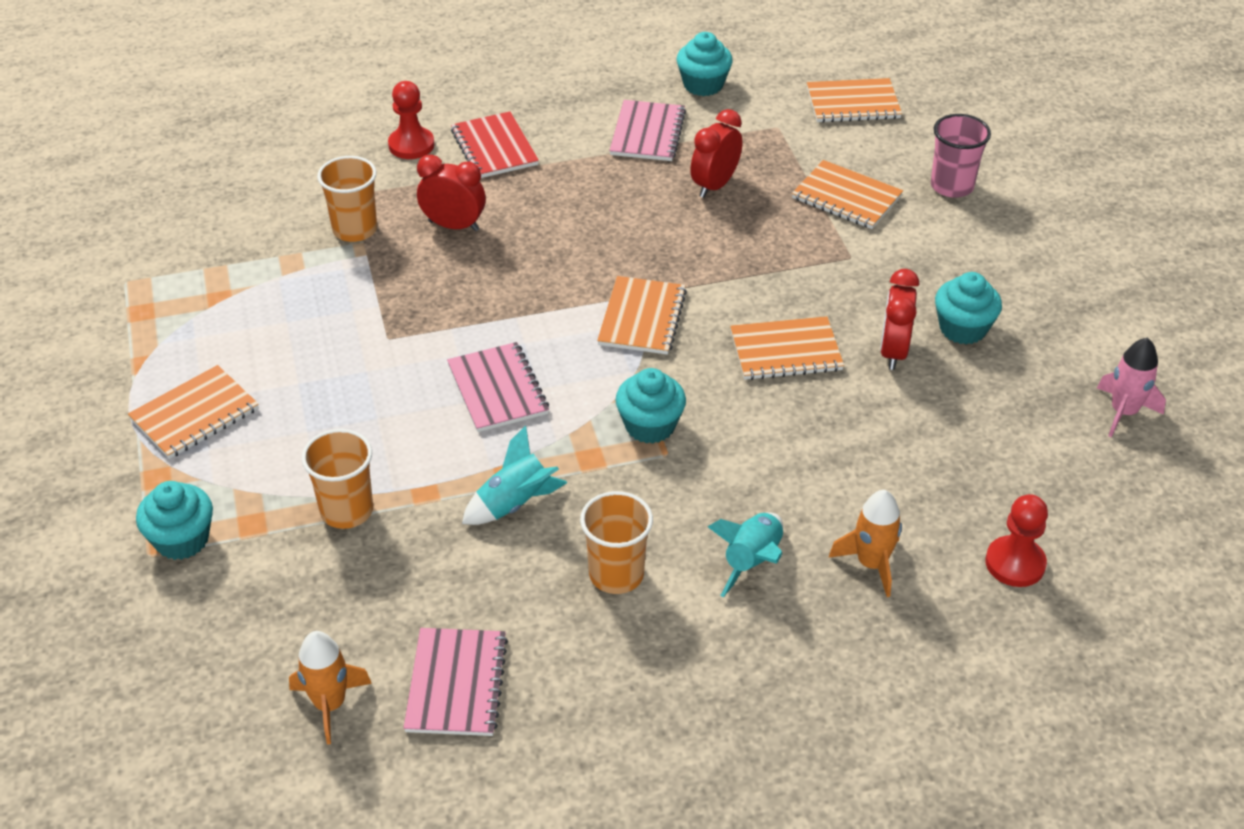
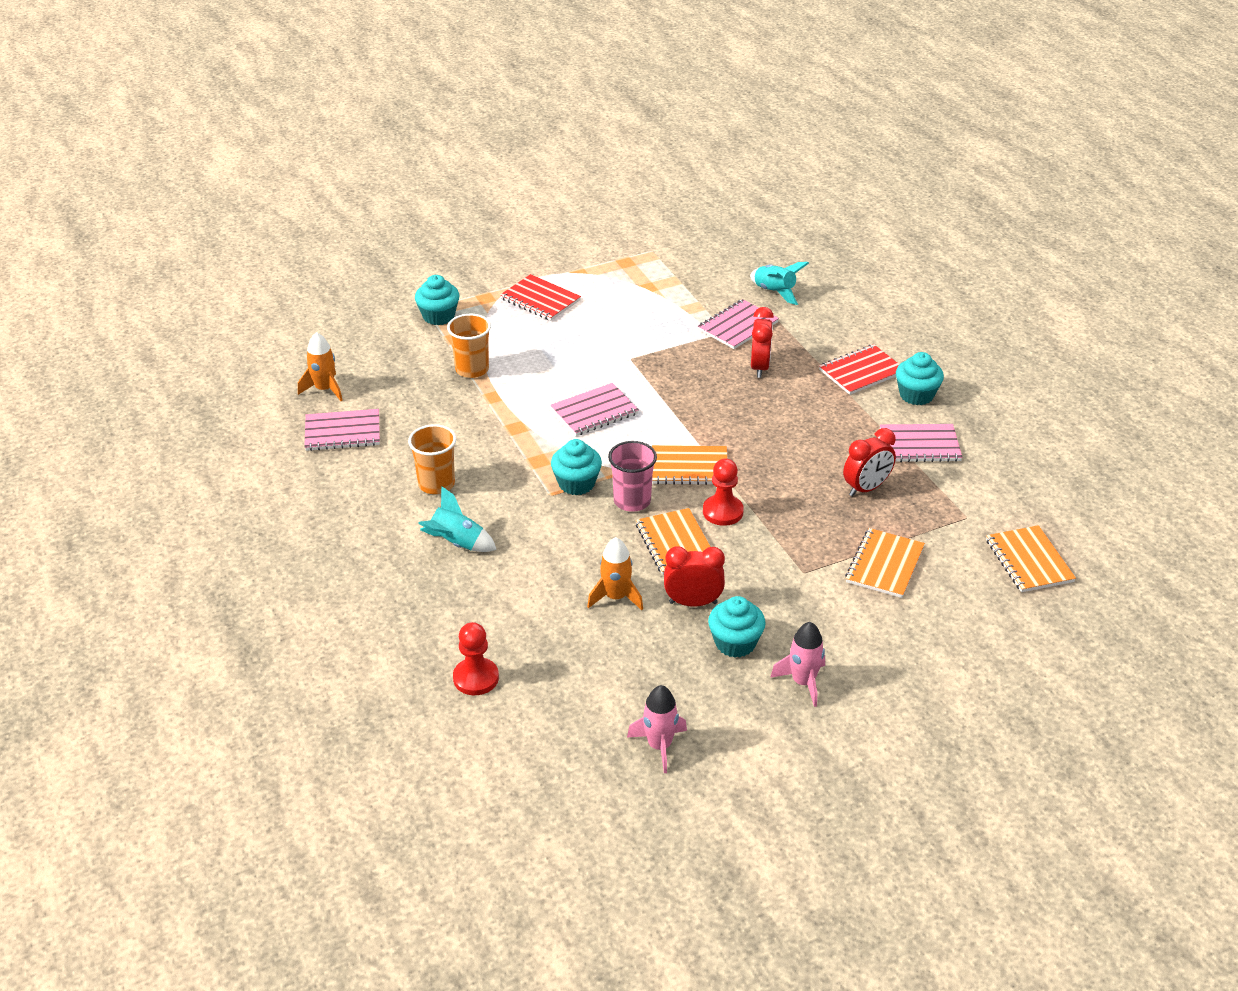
camera: 80 degrees right, 5 degrees down
orange notebook [128,365,259,459] -> red notebook [500,274,581,321]
orange cup [317,156,377,242] -> pink notebook [698,299,779,349]
red pawn [388,81,434,159] -> red pawn moved to [703,459,744,526]
turquoise rocket [462,426,567,525] -> turquoise rocket moved to [750,262,809,305]
turquoise cupcake [677,32,733,96] -> turquoise cupcake moved to [896,352,944,405]
red clock [690,109,742,198] -> red clock turned 120 degrees clockwise [843,428,896,497]
orange rocket [829,490,902,597] -> orange rocket moved to [587,537,643,610]
pink cup [931,114,991,198] -> pink cup moved to [608,441,657,512]
none -> pink rocket [770,622,825,707]

